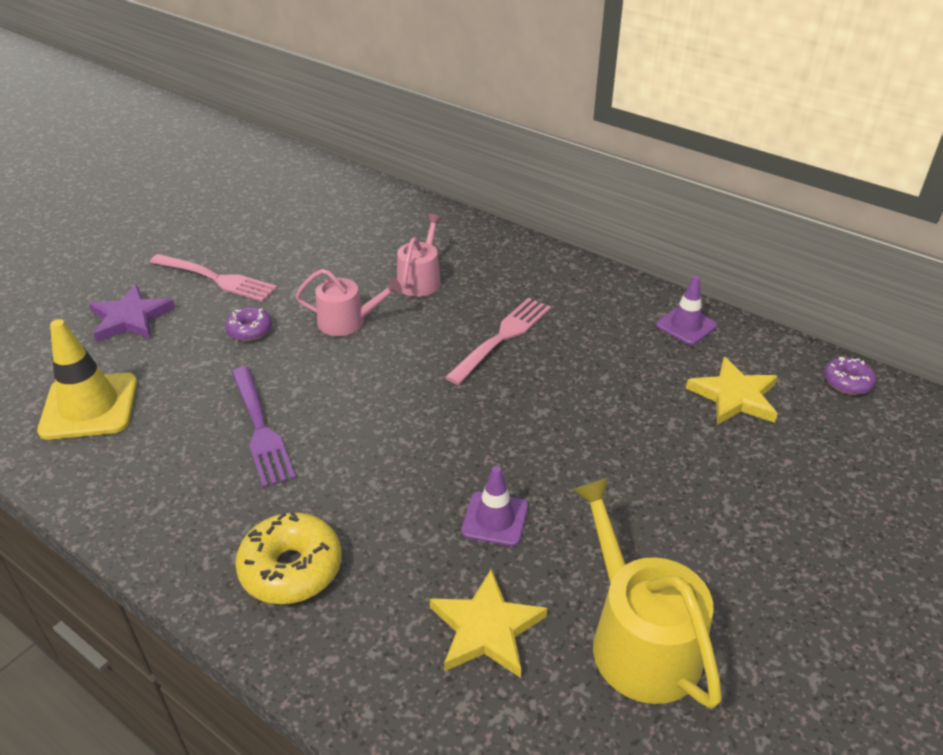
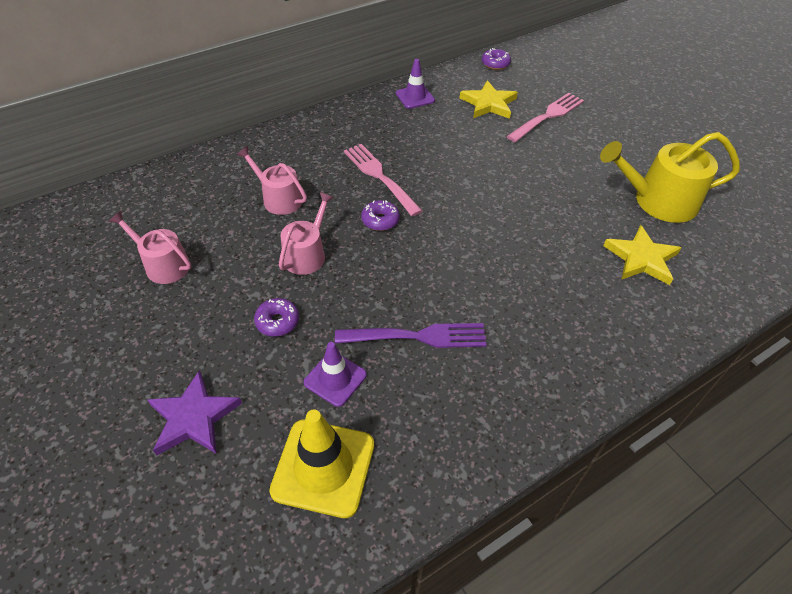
camera: 70 degrees left, 10 degrees up
pink fork [150,254,277,302] -> pink fork moved to [507,93,584,142]
yellow donut [235,511,342,604] -> none
purple traffic cone [461,466,528,546] -> purple traffic cone moved to [304,342,367,407]
none -> pink watering can [109,211,191,284]
none -> purple donut [361,200,400,231]

